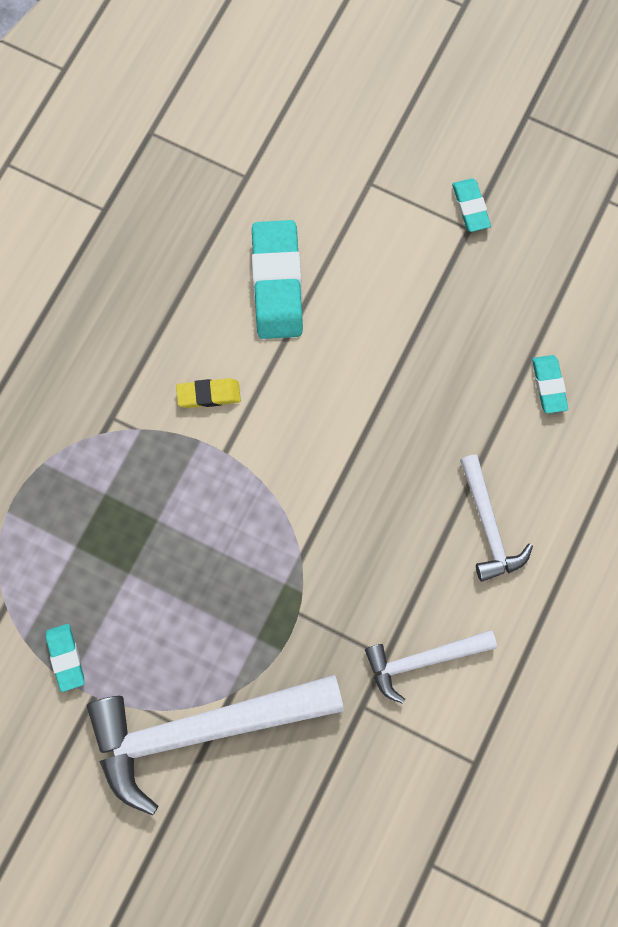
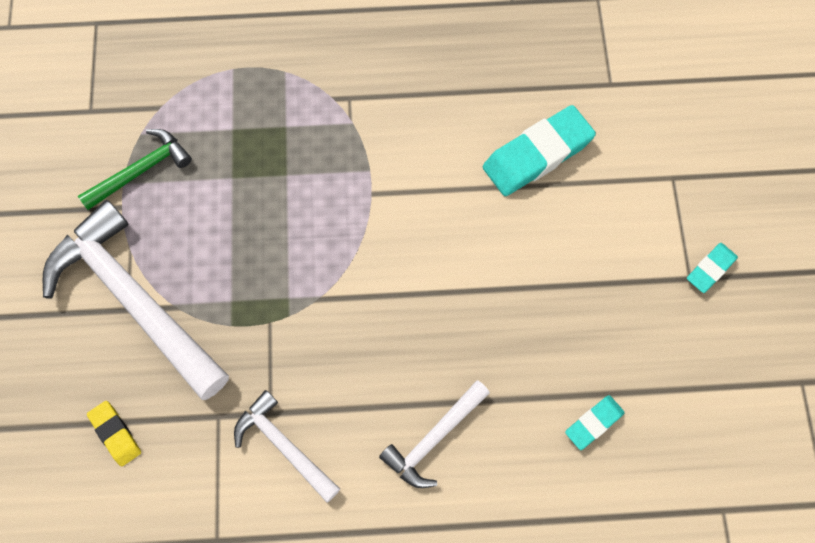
camera: 60 degrees right, 5 degrees down
turquoise eraser [46,624,84,692] -> green hammer [78,129,192,210]
yellow eraser [176,378,241,408] -> yellow eraser moved to [87,401,141,466]

